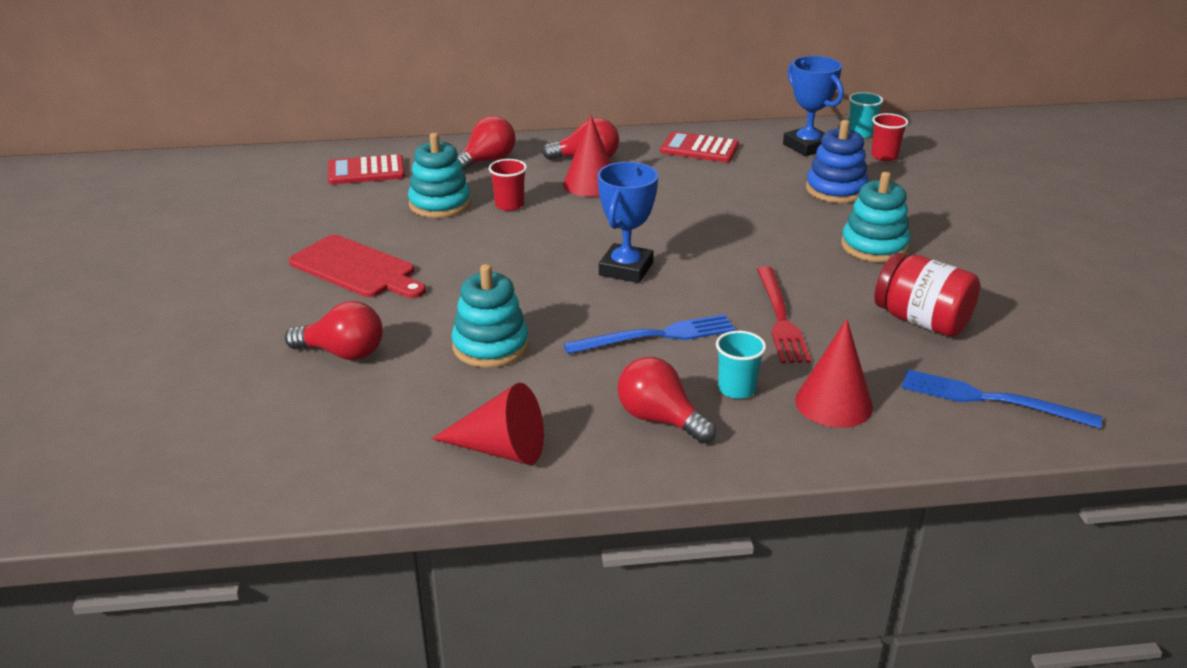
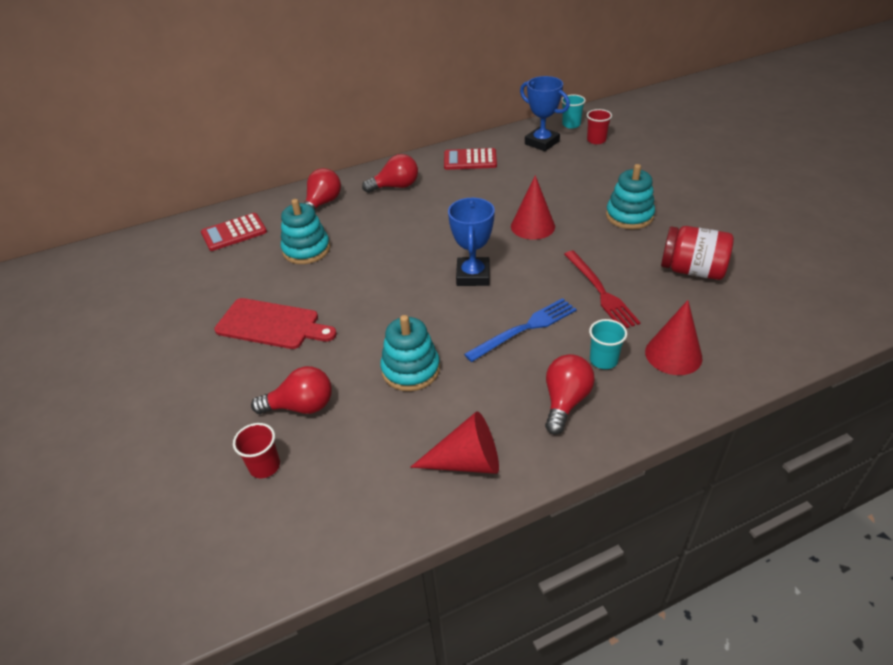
camera: 15 degrees left, 10 degrees up
red cup [489,159,527,211] -> red cup moved to [233,423,280,478]
red cone [563,115,611,197] -> red cone moved to [511,175,555,240]
red light bulb [618,357,716,444] -> red light bulb turned 90 degrees clockwise [545,354,595,435]
blue stacking toy [806,120,869,203] -> none
blue fork [902,369,1102,428] -> none

